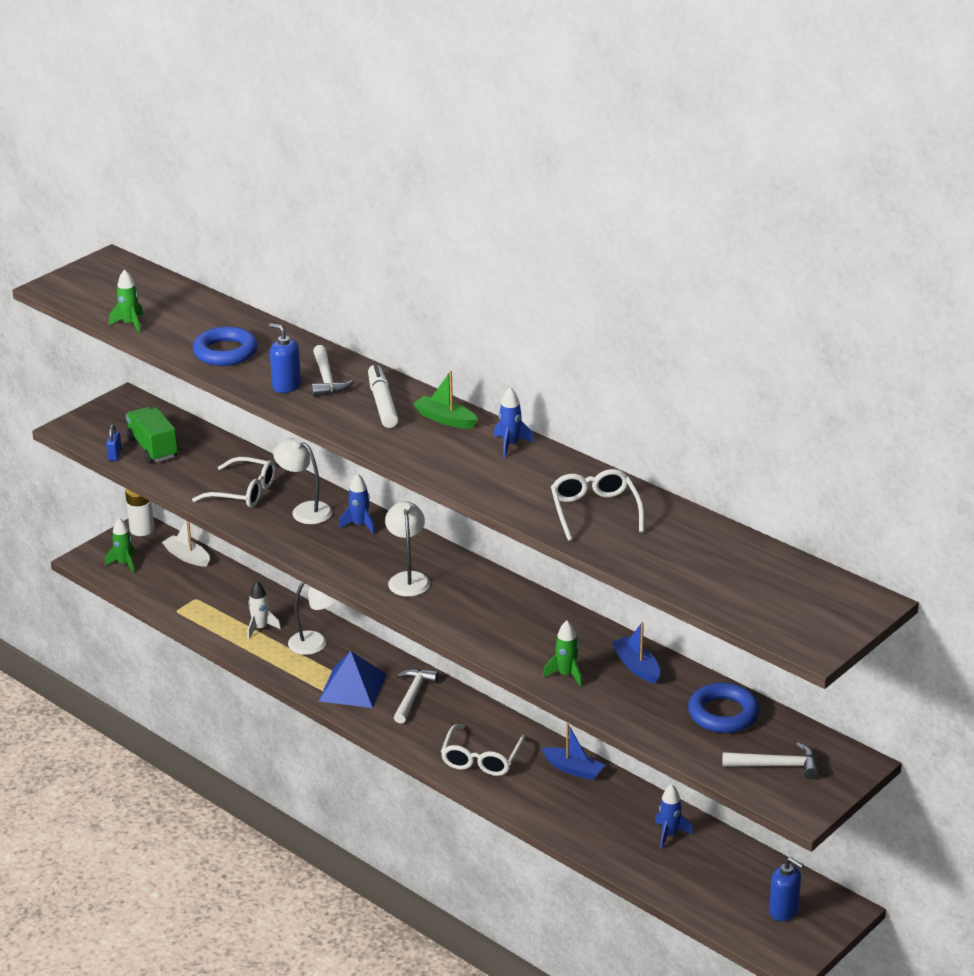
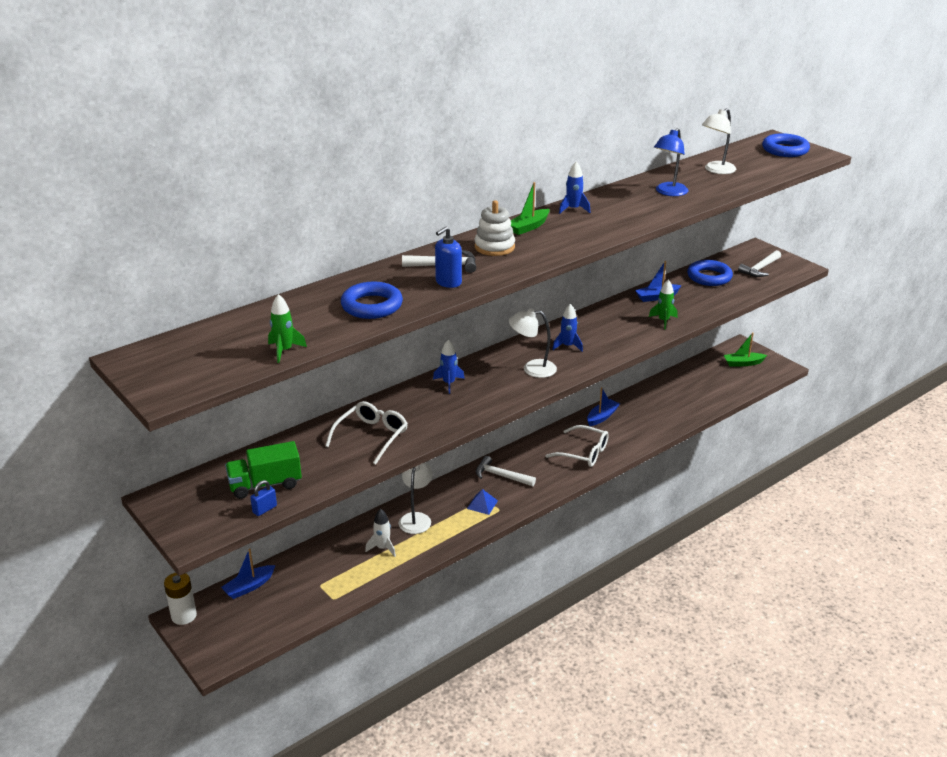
camera: 80 degrees left, 0 degrees up
green rocket [105,518,135,573] -> none
blue padlock [106,425,122,461] -> blue padlock turned 60 degrees counterclockwise [250,480,277,516]
white boat [162,520,210,567] -> blue boat [221,548,276,599]
white lamp [273,438,333,524] -> white lamp moved to [702,108,736,174]
blue pyramid [319,651,387,708] -> blue pyramid [467,489,498,515], size x0.54
white marker [368,364,398,428] -> white stacking toy [475,200,515,256]
white glasses [551,469,644,541] -> blue lamp [654,128,688,196]
blue rocket [655,784,693,849] -> blue rocket moved to [552,304,583,352]
white hammer [723,742,819,779] -> white hammer turned 150 degrees counterclockwise [738,250,781,277]
blue soap dispenser [769,857,804,921] -> green boat [723,333,767,366]
none -> blue ring [762,133,810,157]

